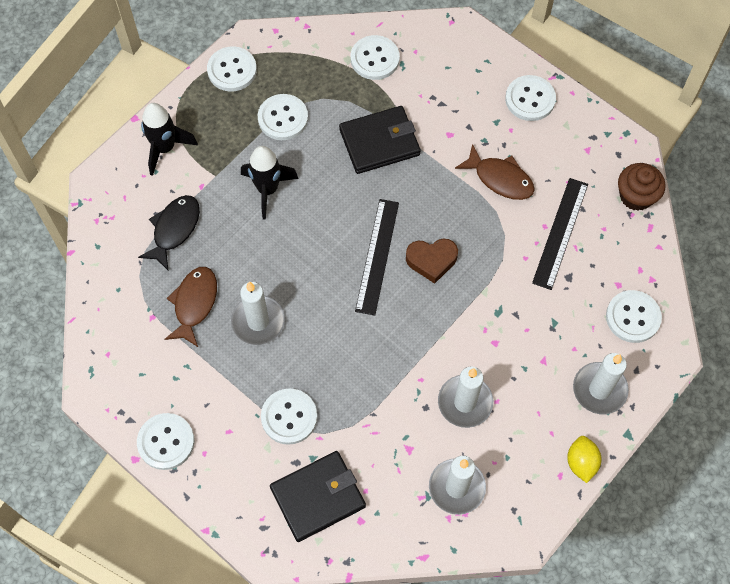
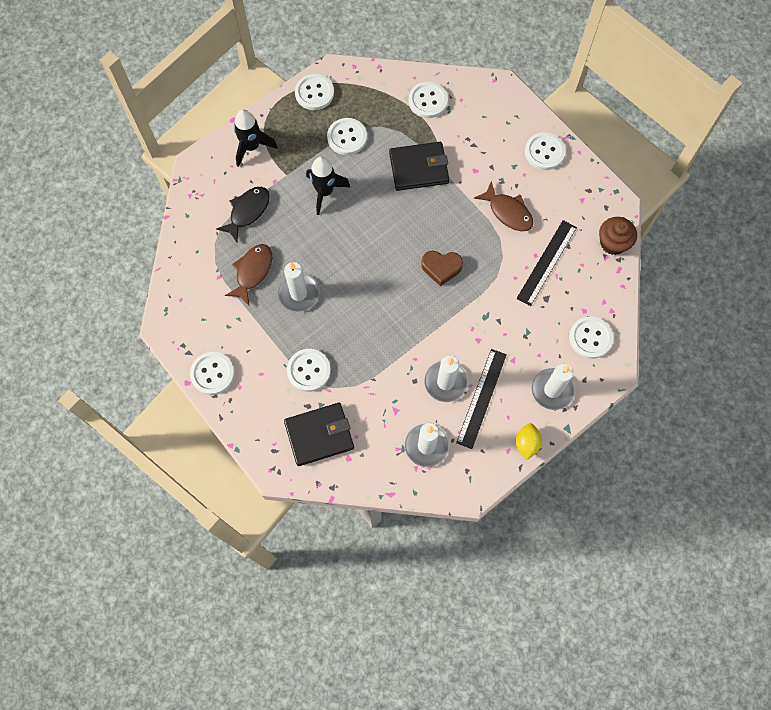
camera: 10 degrees right, 5 degrees up
black ruler [355,199,399,316] -> black ruler moved to [456,349,507,449]

